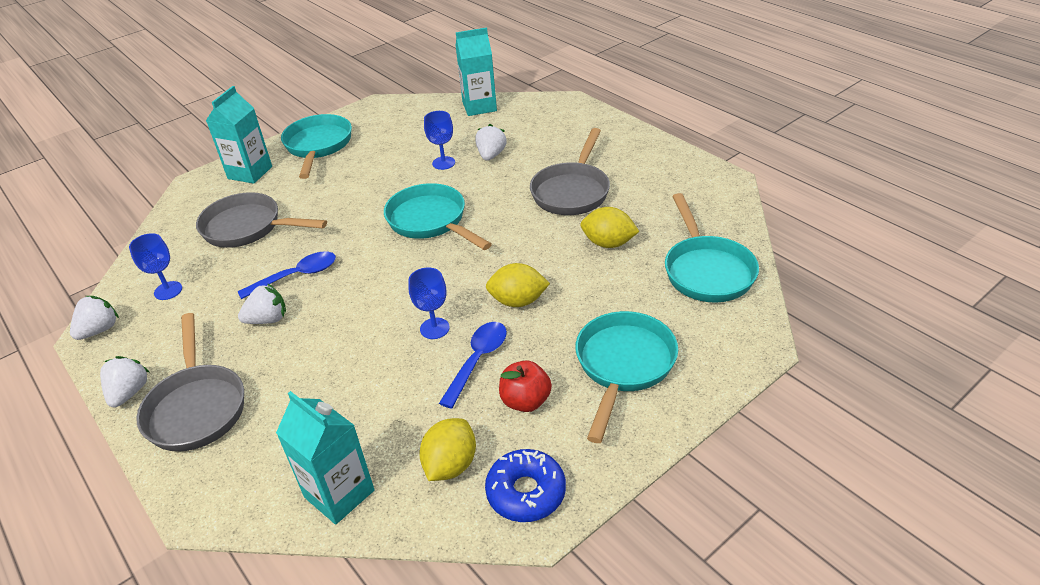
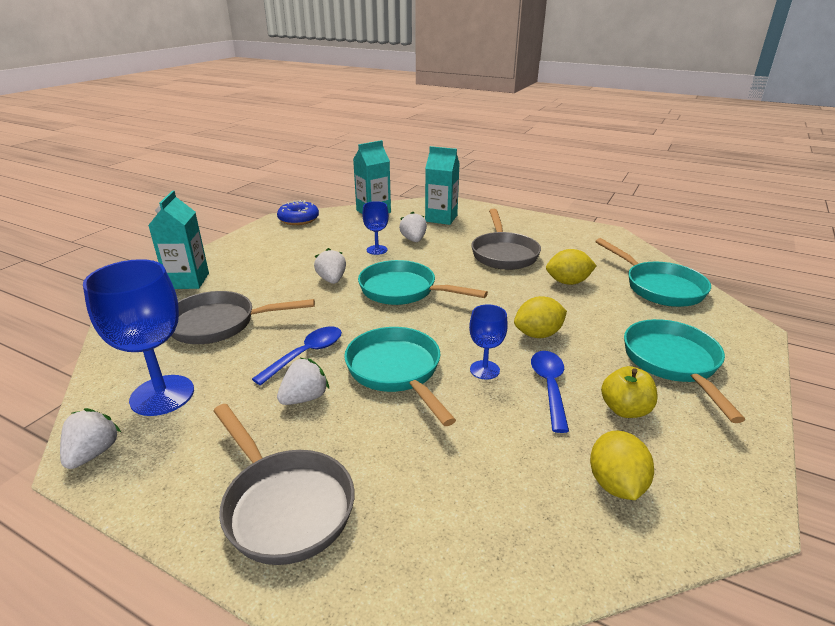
camera: 25 degrees left, 10 degrees down
white strawberry [100,356,149,407] -> white strawberry moved to [314,248,346,284]
blue goblet [129,233,182,300] -> blue goblet [83,259,194,416], size x1.90
turquoise carton [276,391,374,525] -> turquoise carton moved to [425,146,460,225]
turquoise pan [281,114,352,179] -> turquoise pan moved to [344,327,456,426]
blue donut [485,449,566,522] -> blue donut moved to [277,200,319,225]
red apple [499,360,552,412] -> yellow apple [601,366,658,418]

